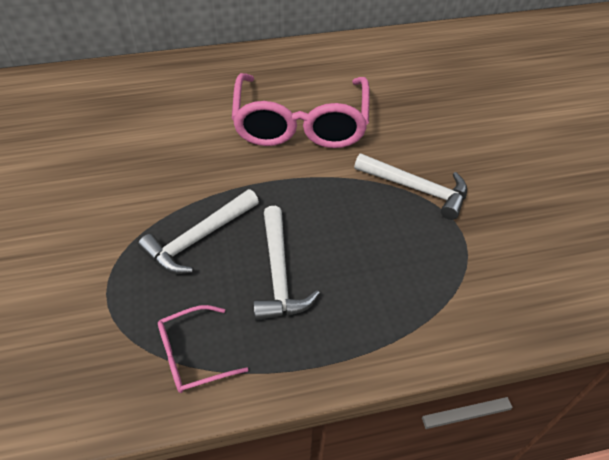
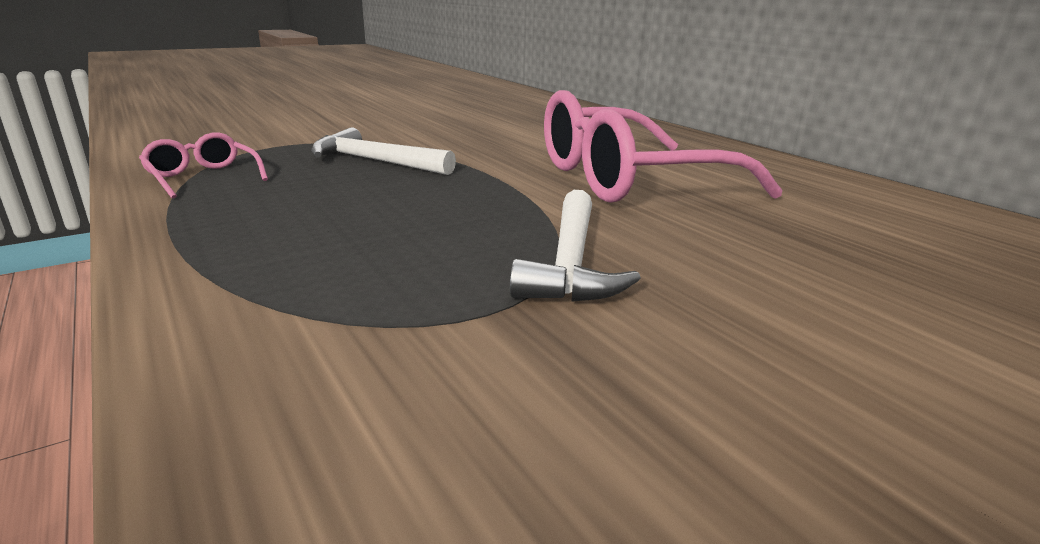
camera: 70 degrees right, 25 degrees down
white hammer [253,206,320,321] -> none

